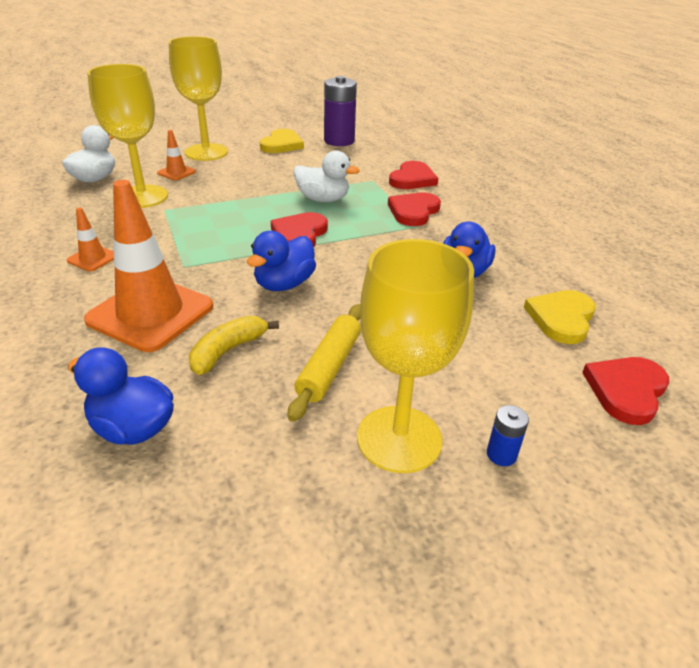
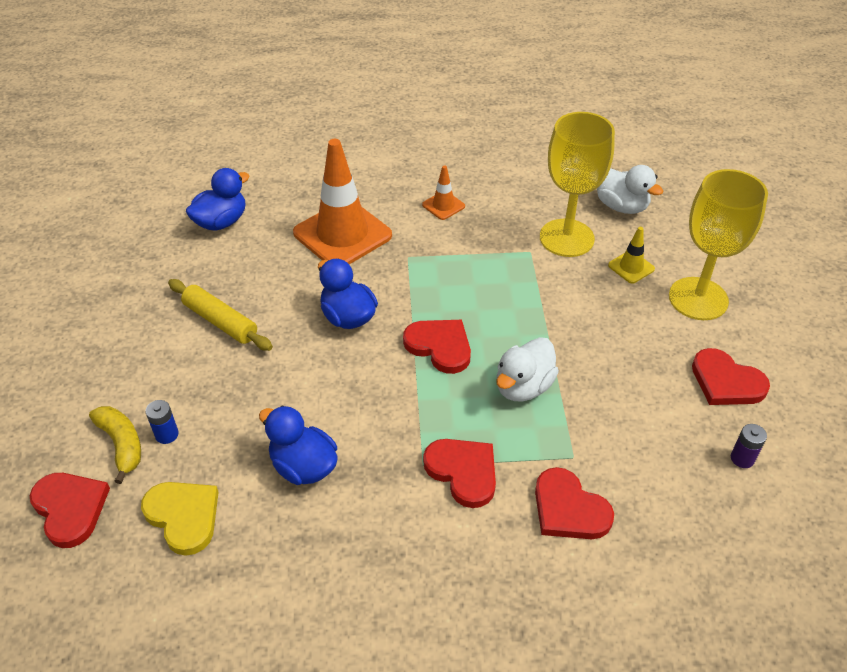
camera: 110 degrees right, 10 degrees up
orange traffic cone [157,130,196,180] -> yellow traffic cone [608,227,655,284]
yellow banana [189,316,279,375] -> yellow banana moved to [89,406,141,484]
yellow heart [260,129,304,153] -> red heart [692,348,770,405]
purple battery [324,76,357,146] -> purple battery [731,424,767,468], size x0.45
yellow goblet [357,239,474,473] -> none
blue battery [487,405,529,466] -> blue battery moved to [145,400,179,444]

